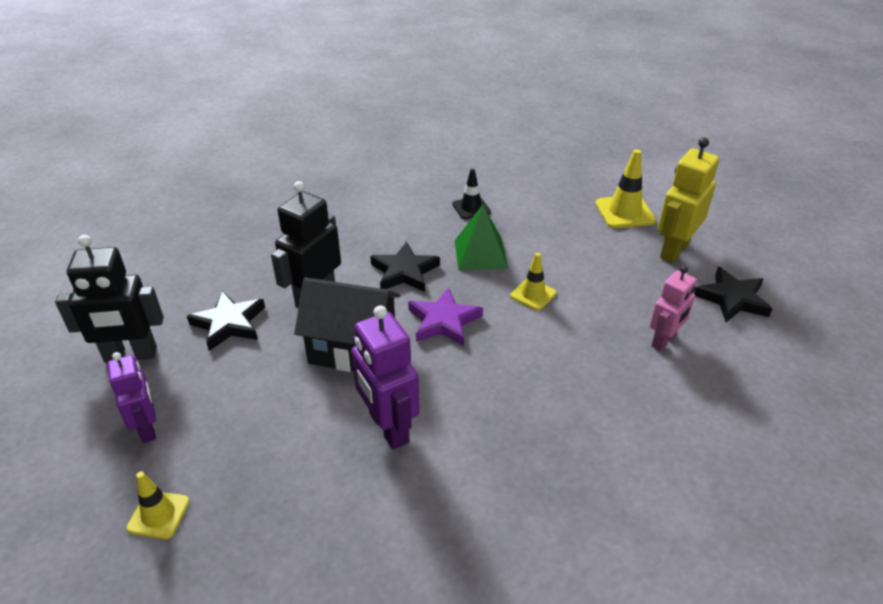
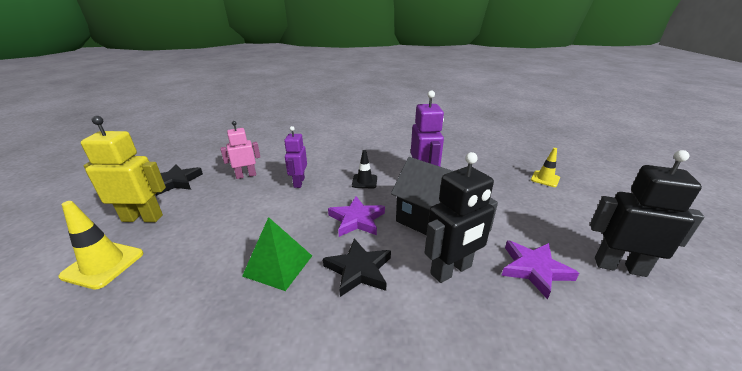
camera: 155 degrees left, 10 degrees down
purple robot [107,352,156,443] -> purple robot moved to [284,126,307,188]
black star [187,291,265,351] -> purple star [501,240,579,300]
black traffic cone [452,169,491,219] -> black traffic cone moved to [352,150,377,189]
yellow traffic cone [510,253,557,311] -> none
yellow robot [658,137,719,263] -> yellow robot turned 150 degrees counterclockwise [81,116,166,222]

